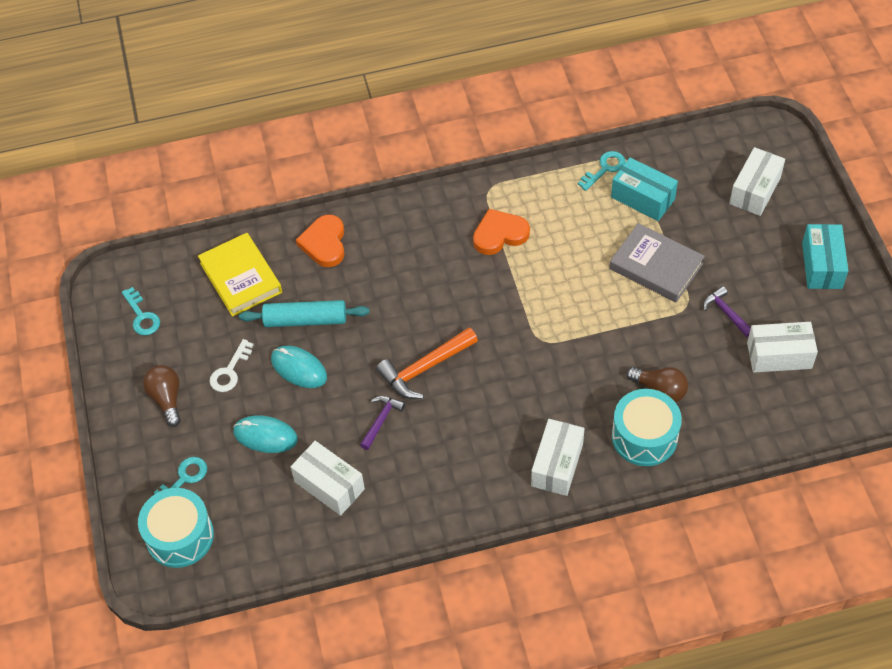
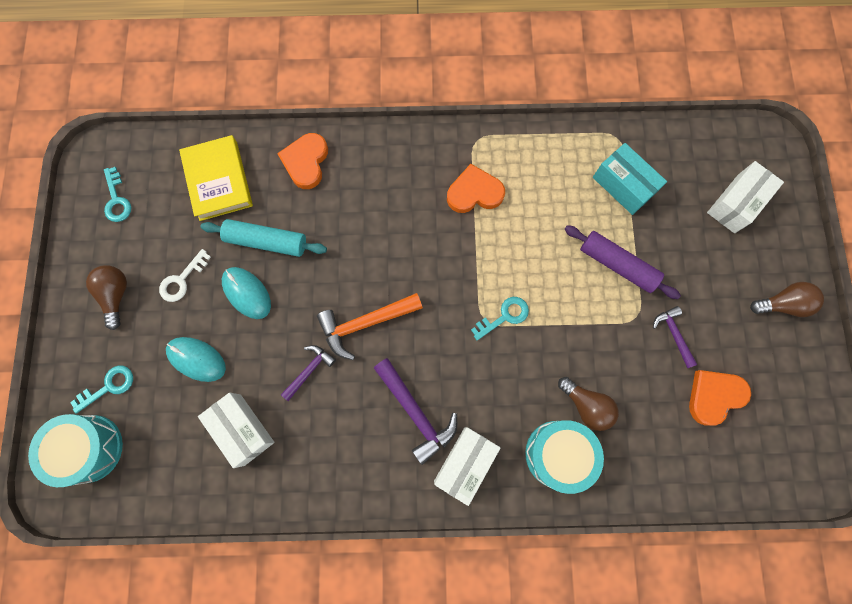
camera: 10 degrees right, 20 degrees up
turquoise key [578,151,626,191] -> turquoise key moved to [471,297,529,341]
grey book [609,223,705,302] -> purple rolling pin [564,225,681,299]
white box [747,322,818,372] -> orange heart [689,370,751,426]
turquoise box [802,224,848,289] -> brown light bulb [750,282,824,317]
none -> purple hammer [374,358,457,465]

